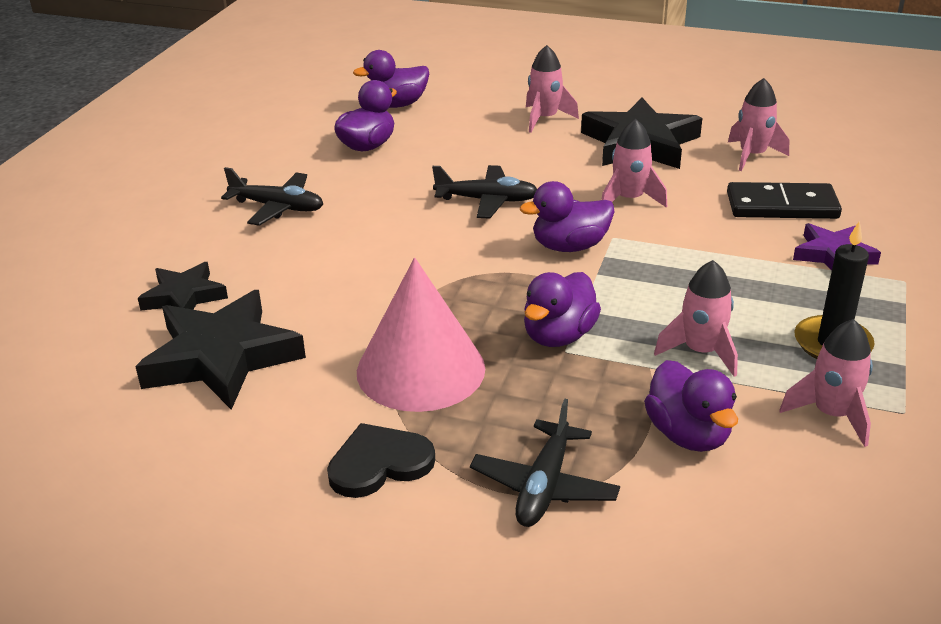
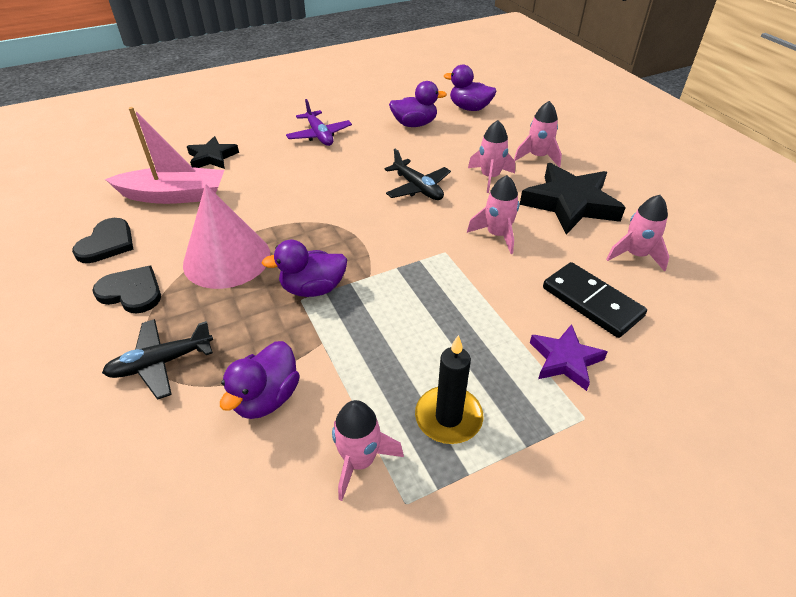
camera: 45 degrees right, 10 degrees up
black star [135,290,306,410] -> pink boat [105,107,224,204]
black plane [221,167,323,226] -> purple plane [286,99,352,146]
purple duck [520,181,615,252] -> none
pink rocket [654,260,738,377] -> pink rocket moved to [468,120,515,193]
none -> black heart [72,218,134,263]

